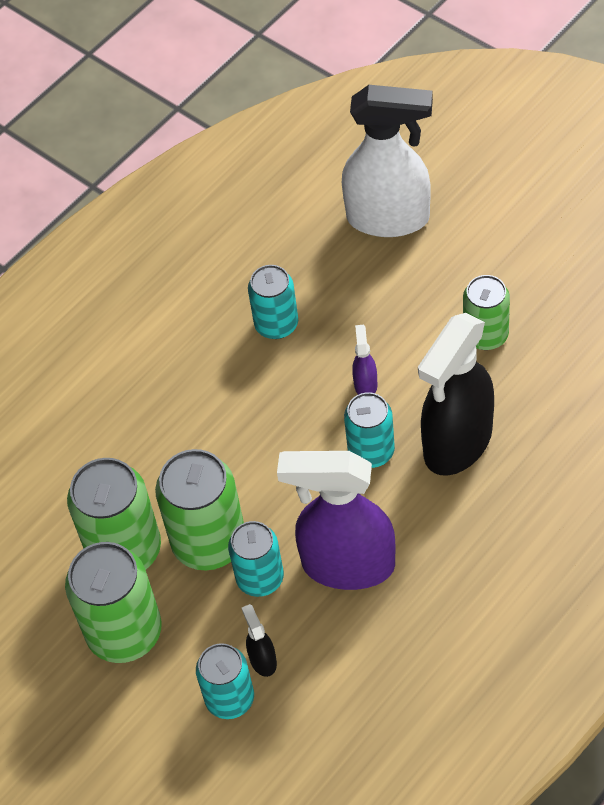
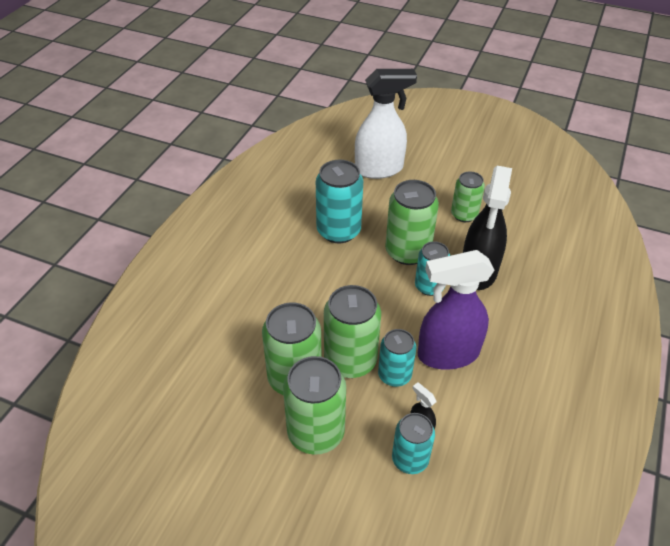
camera: 25 degrees left, 10 degrees down
turquoise can [248,265,298,339] -> turquoise can [316,160,363,244], size x1.59
purple spray bottle [352,325,377,395] -> green can [385,180,439,265]

